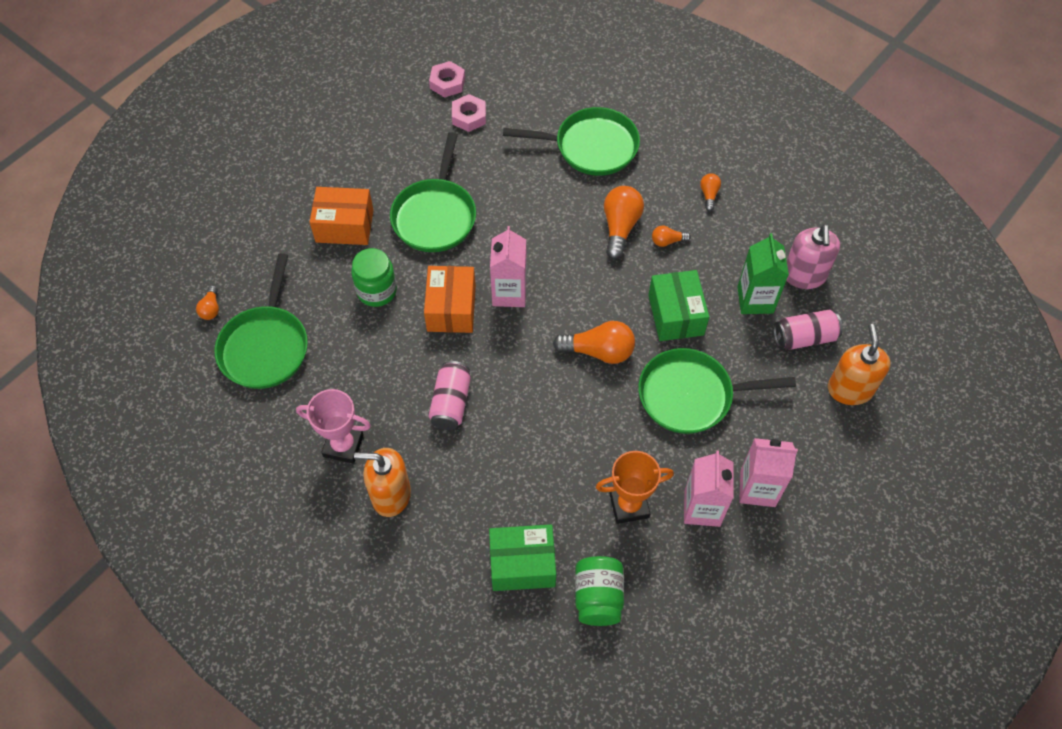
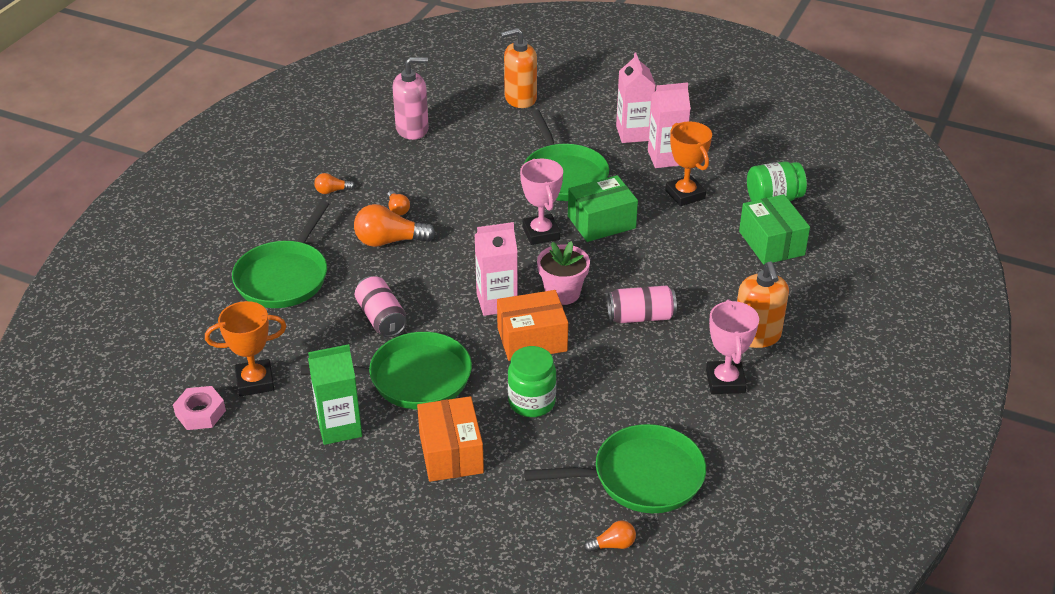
camera: 105 degrees left, 20 degrees down
pink nut [452,94,486,132] -> orange trophy [205,301,286,396]
green pan [503,107,640,176] -> green pan turned 150 degrees counterclockwise [232,201,329,308]
orange light bulb [553,321,635,364] -> pink trophy [520,159,563,245]
green box [648,270,709,341] -> green box moved to [568,175,638,242]
green carton [737,233,789,314] -> green carton moved to [308,344,362,445]
pink can [774,309,843,350] -> pink can moved to [355,276,407,337]
none -> pink flower pot [537,241,590,305]

